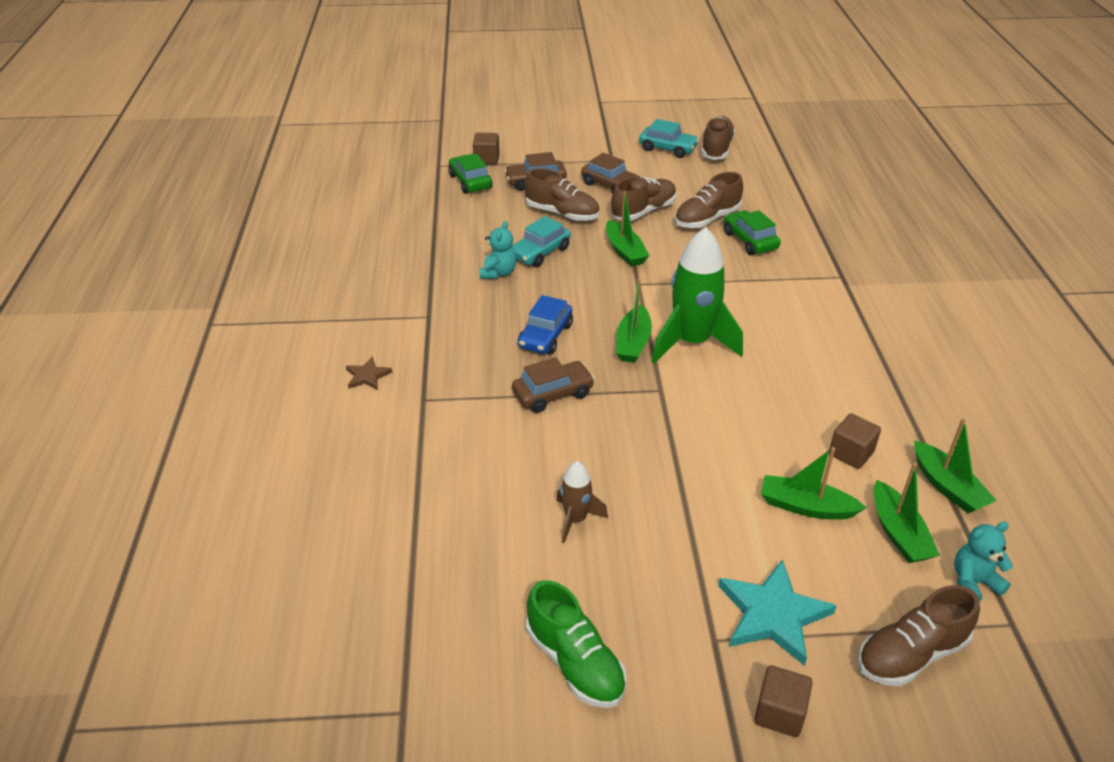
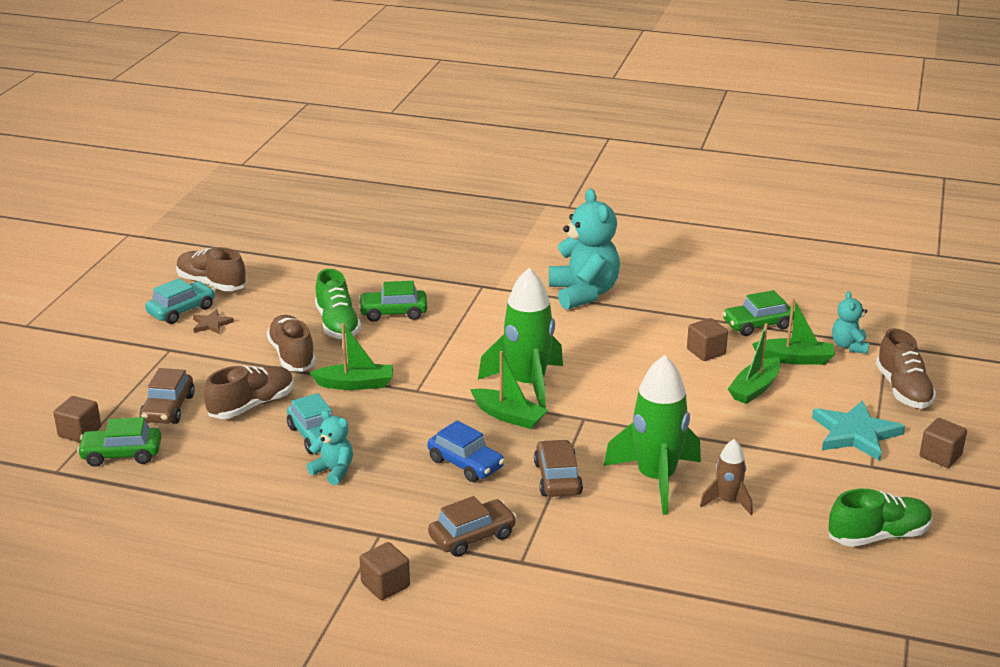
camera: 70 degrees left, 10 degrees down
brown star [346,356,392,390] -> brown star moved to [193,309,234,334]
brown car [581,153,640,193] -> brown car moved to [428,496,517,557]
brown shoe [675,172,743,228] -> green shoe [315,269,361,339]
green boat [914,418,997,513] -> green car [722,290,794,336]
none -> brown cube [360,542,410,600]
none -> turquoise teddy bear [549,189,620,310]
none -> green rocket [603,355,701,515]

